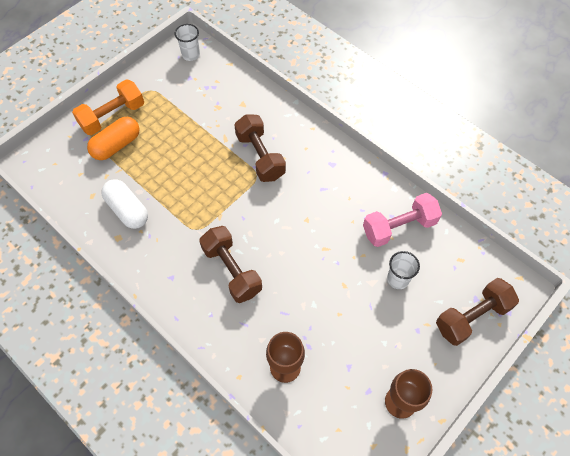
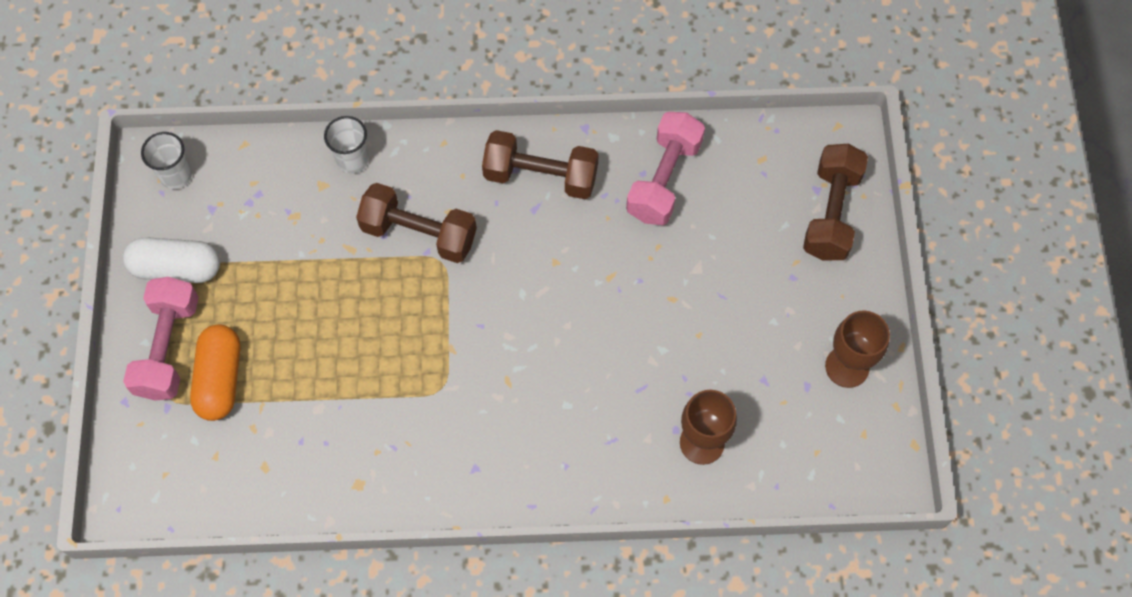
camera: 45 degrees left, 5 degrees up
orange dumbbell [72,80,144,135] -> pink dumbbell [123,277,199,401]
white capsule [101,179,148,229] -> white capsule moved to [123,237,220,283]
brown dumbbell [199,226,262,303] -> brown dumbbell moved to [482,130,599,199]
white cup [387,251,420,289] -> white cup moved to [324,116,369,174]

